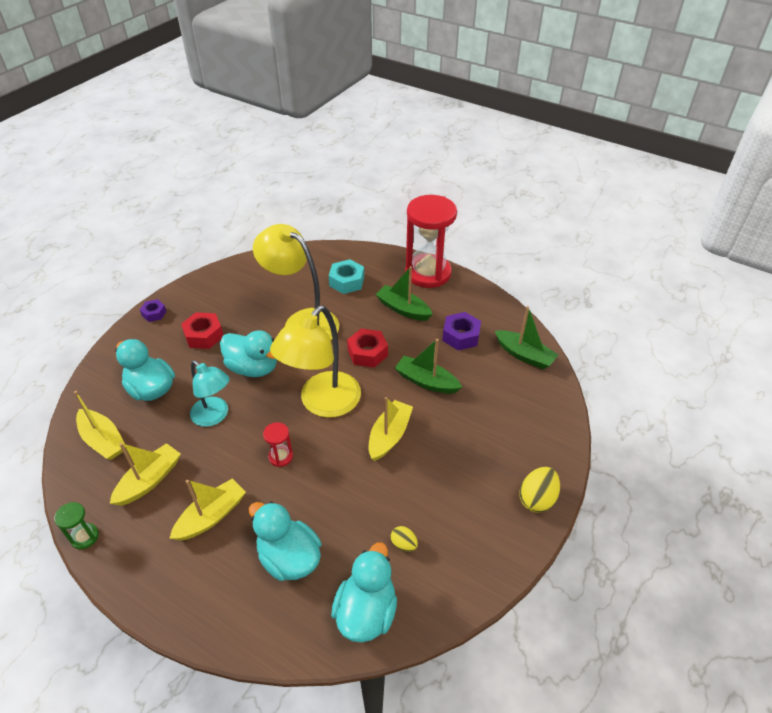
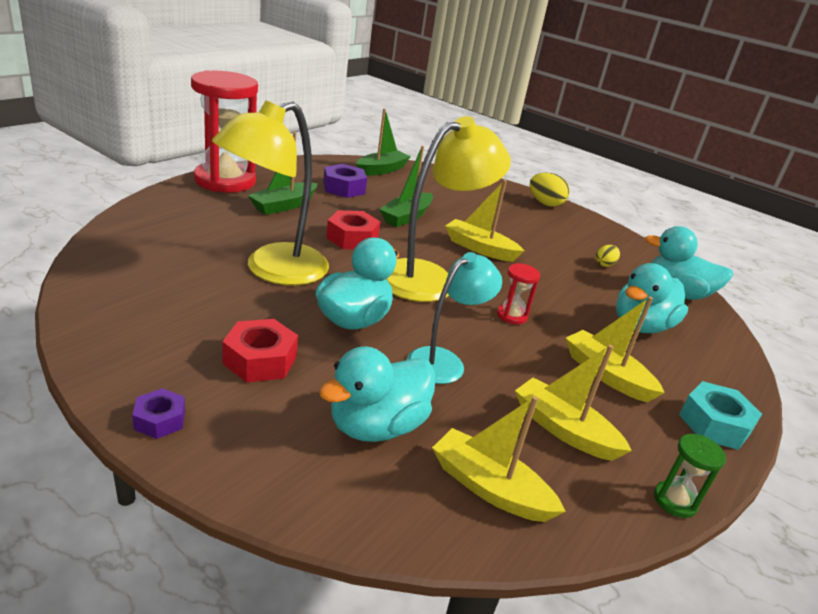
camera: 90 degrees left, 15 degrees down
yellow boat [74,391,125,460] -> yellow boat turned 105 degrees counterclockwise [432,396,566,522]
yellow lamp [270,306,361,418] -> yellow lamp turned 75 degrees counterclockwise [386,116,511,302]
turquoise nut [329,259,364,294] -> turquoise nut moved to [679,381,762,450]

